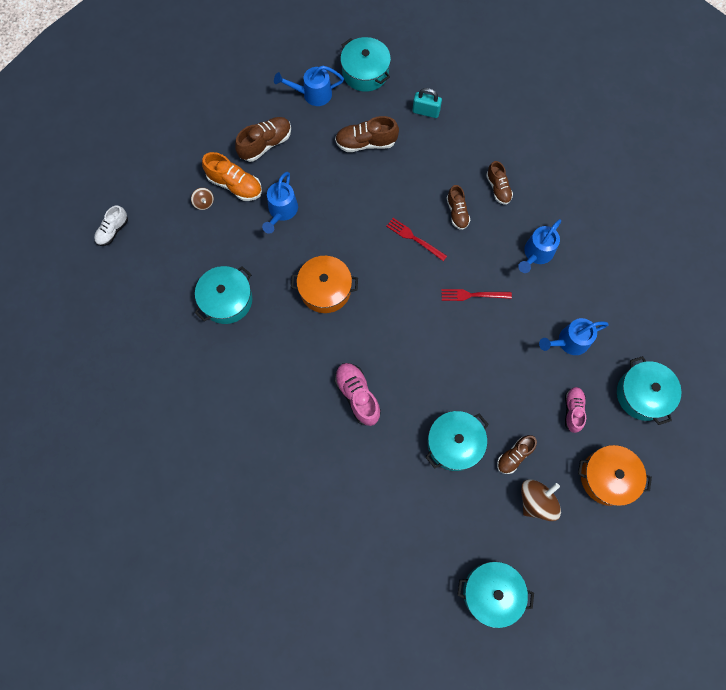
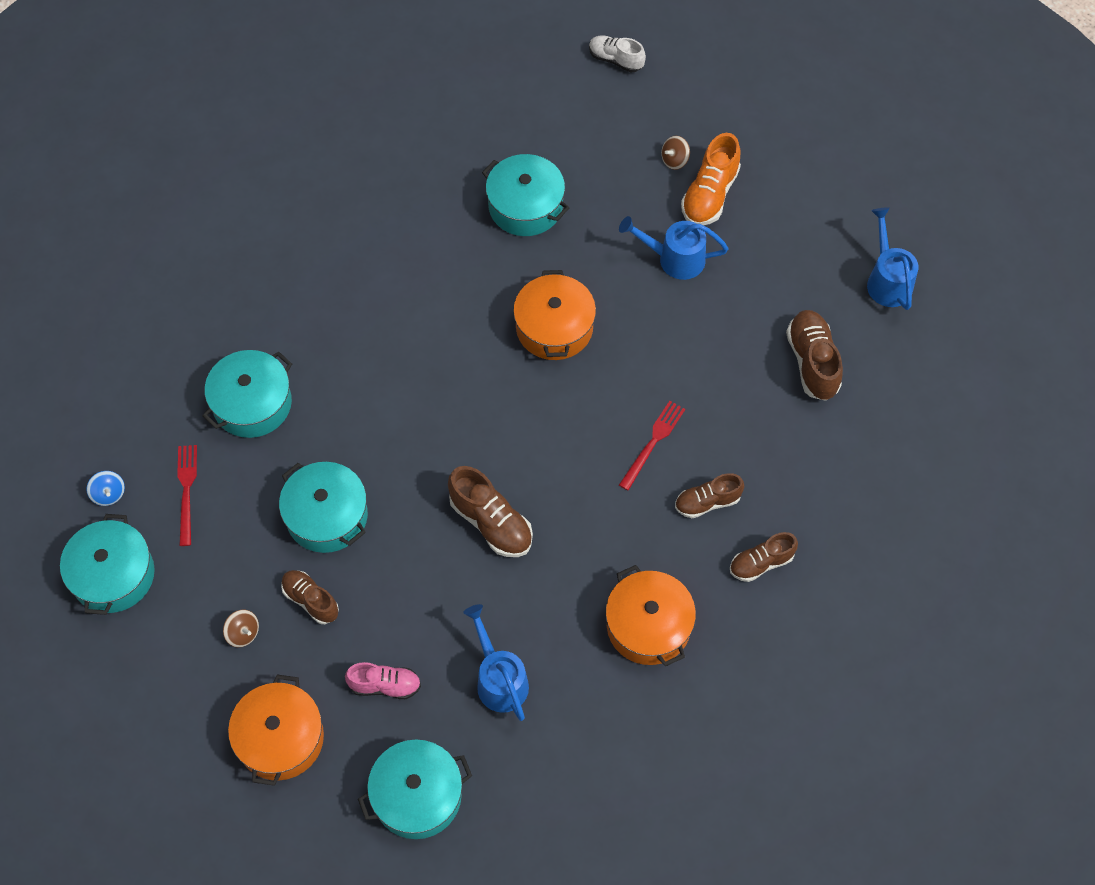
camera: 85 degrees right, 10 degrees down
brown shoe [235,117,291,162] -> brown shoe moved to [448,466,533,557]
pink shoe [334,363,381,426] -> none
turquoise pot [340,37,391,92] -> turquoise pot moved to [202,350,292,438]
turquoise padlock [412,88,442,118] -> none
red fork [441,289,512,301] -> red fork moved to [177,445,197,546]
blue watering can [518,219,561,273] -> orange pot [606,565,696,666]
brown spinning top [521,479,561,521] -> brown spinning top [223,610,259,647], size x0.54
none -> blue spinning top [86,471,125,506]

